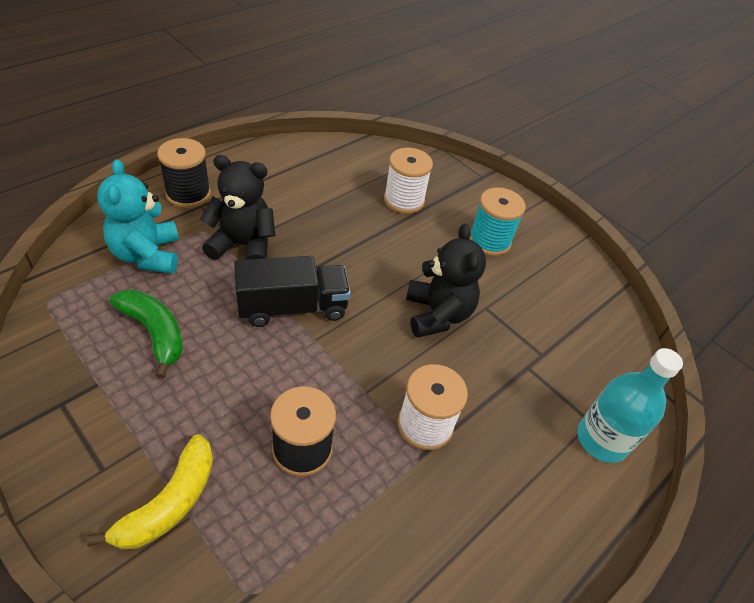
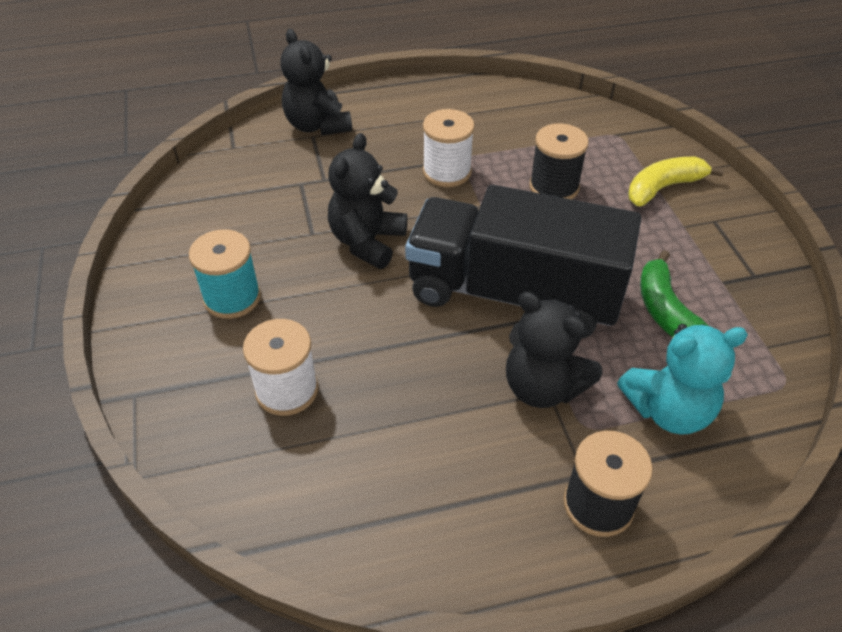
camera: 145 degrees left, 0 degrees up
turquoise teddy bear [97,159,179,274] -> turquoise teddy bear turned 60 degrees clockwise [617,324,748,435]
black truck [234,256,351,327] -> black truck [405,185,641,338], size x1.69
turquoise bottle [578,348,683,463] -> black teddy bear [280,29,352,135]

